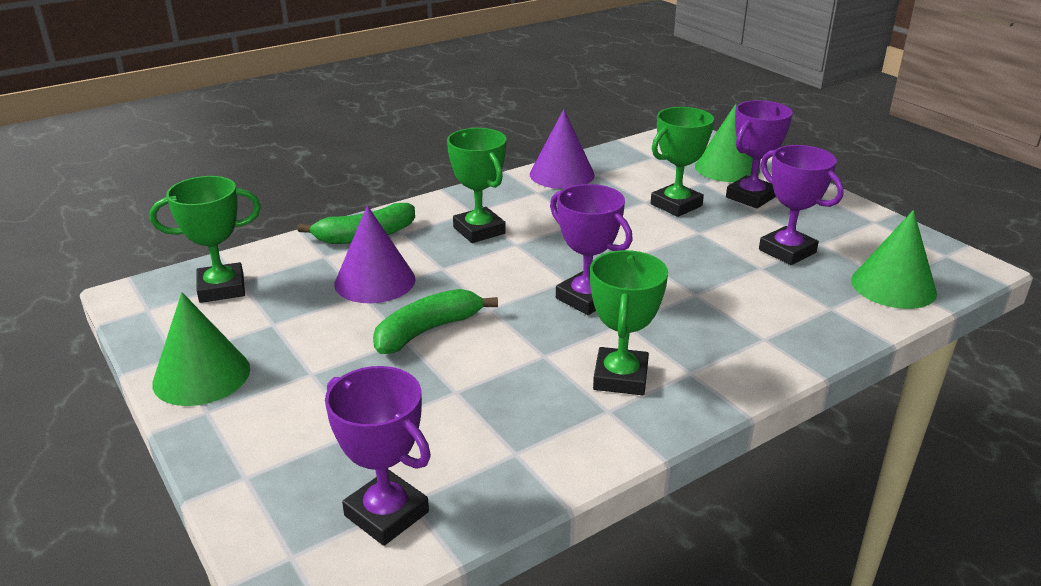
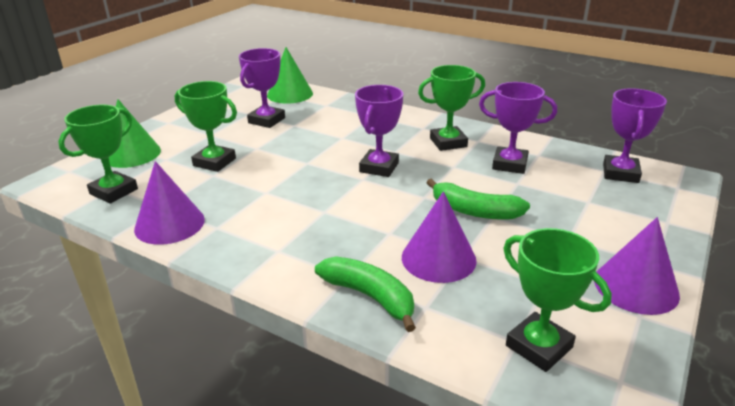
camera: 115 degrees left, 0 degrees up
green cone [152,292,250,406] -> purple cone [594,217,680,315]
green trophy [447,128,506,243] -> green trophy moved to [58,105,138,203]
purple trophy [726,100,793,208] -> purple trophy moved to [479,82,557,174]

